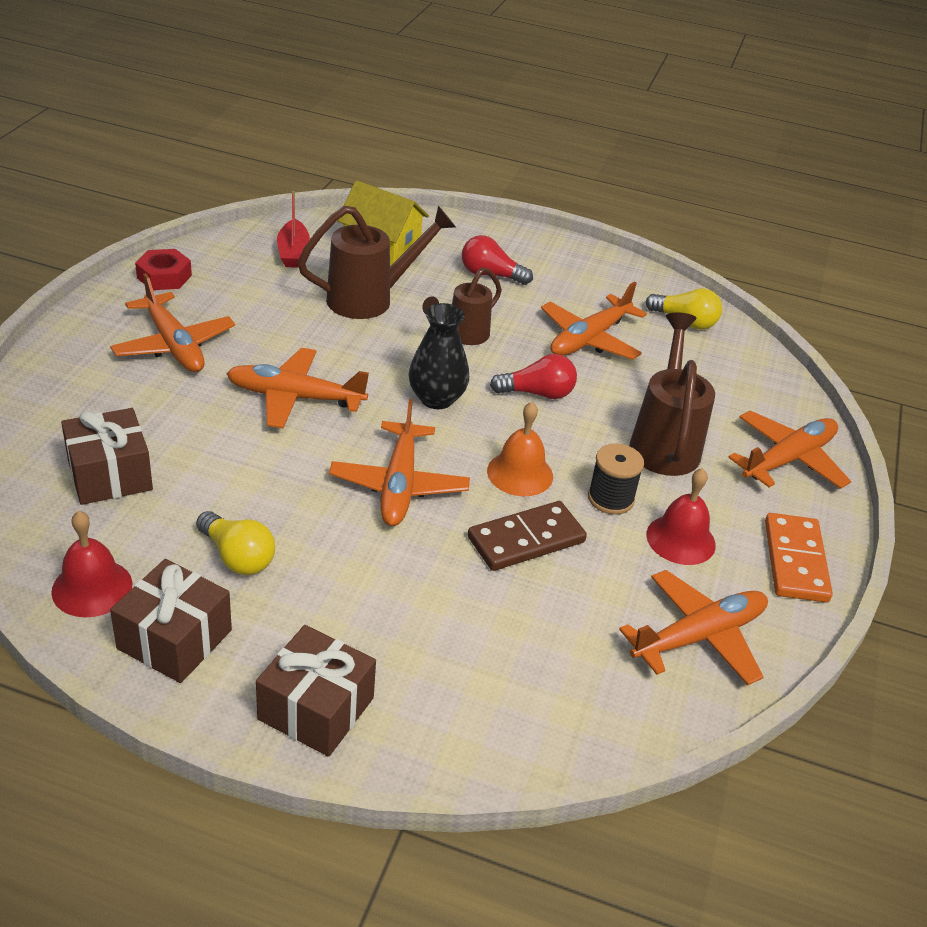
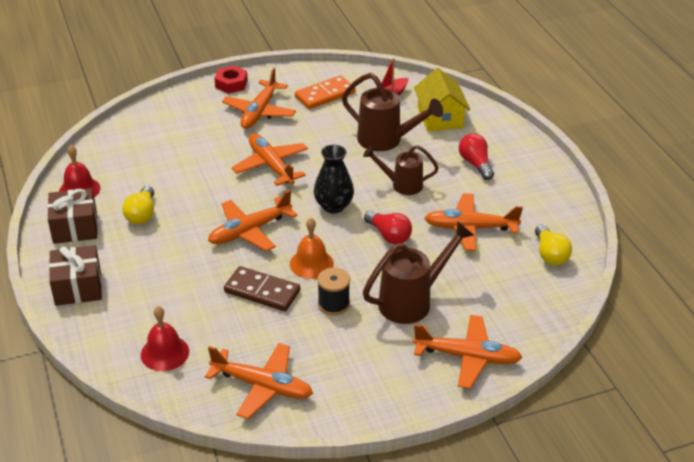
camera: 55 degrees right, 0 degrees up
brown gift [61,408,153,505] -> none
red nut [135,249,192,290] -> red nut moved to [215,66,248,94]
red bell [646,468,716,565] -> red bell moved to [141,306,189,371]
orange domino [765,513,833,602] -> orange domino moved to [295,75,356,109]

